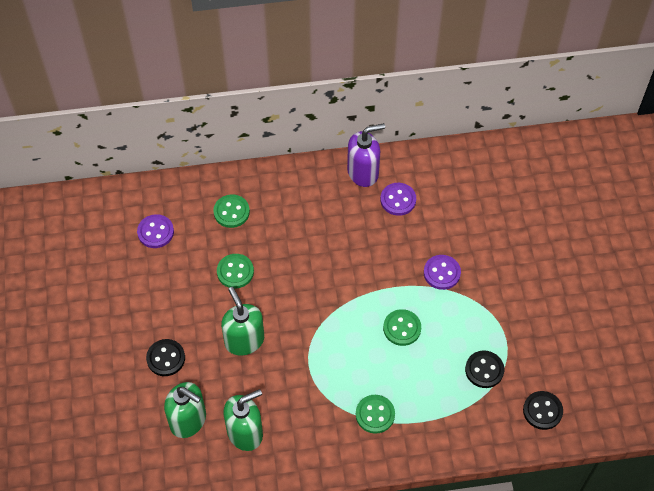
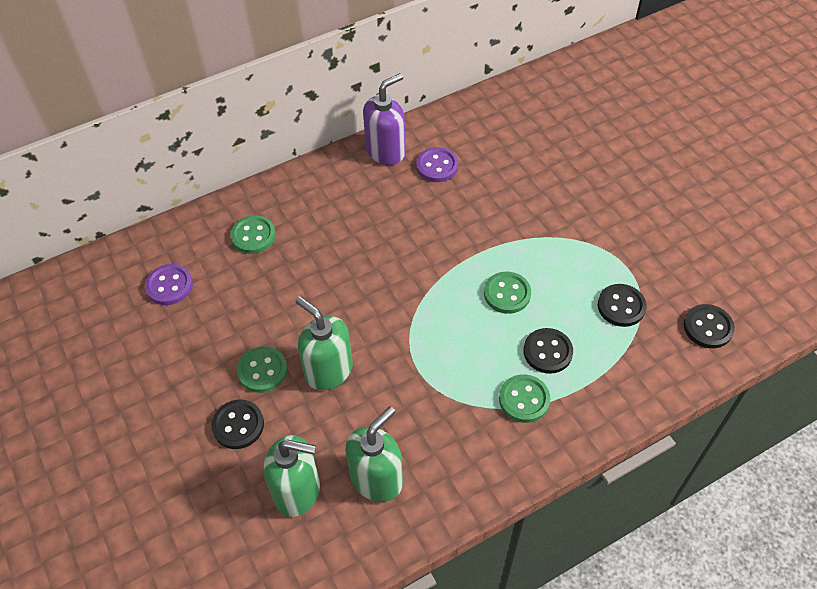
camera: 20 degrees left, 5 degrees down
green button [217,254,254,288] -> green button moved to [237,346,287,393]
purple button [424,255,461,290] -> none
none -> black button [524,328,573,374]

